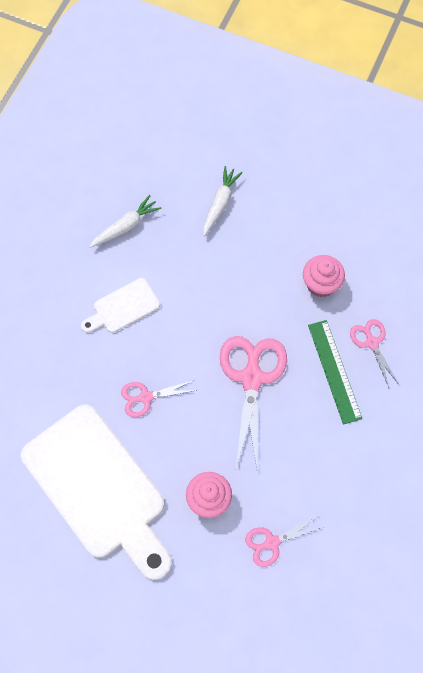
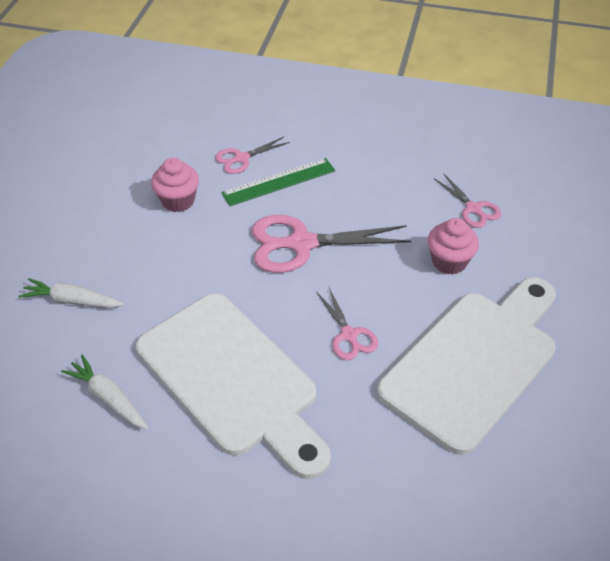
camera: 100 degrees left, 20 degrees down
white cutting board [81,278,160,333] -> white cutting board [136,293,331,479], size x2.18

